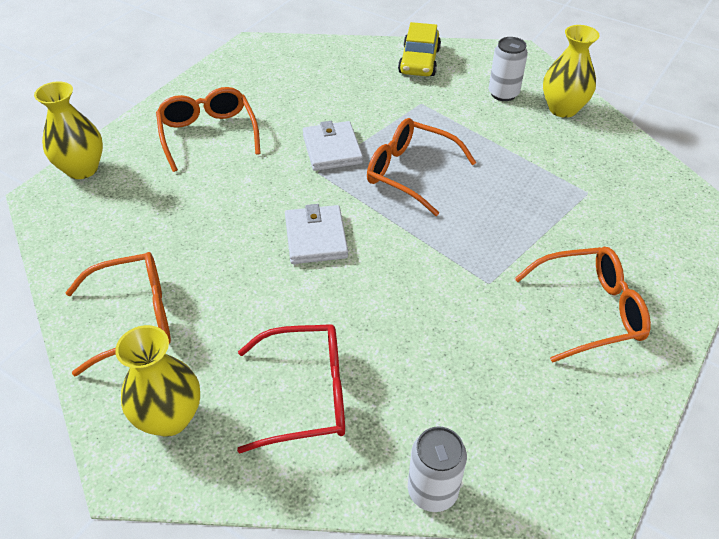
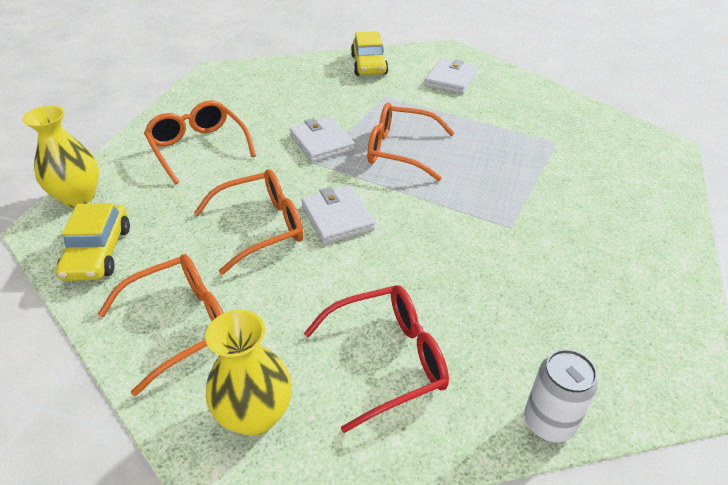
camera: 15 degrees left, 5 degrees down
white can [488,37,528,101] -> white wallet [425,59,478,94]
orange glasses [514,247,651,363] -> orange glasses moved to [194,169,304,275]
yellow vase [543,25,600,118] -> none
none -> yellow car [55,203,130,281]

